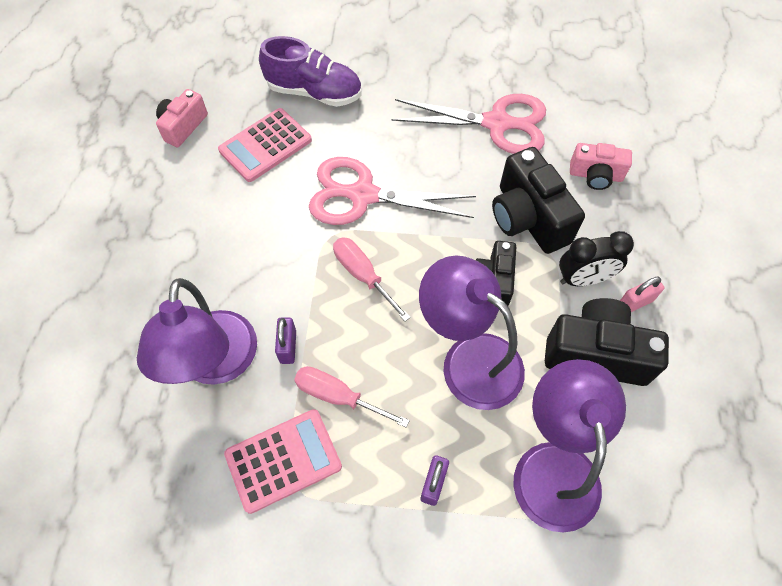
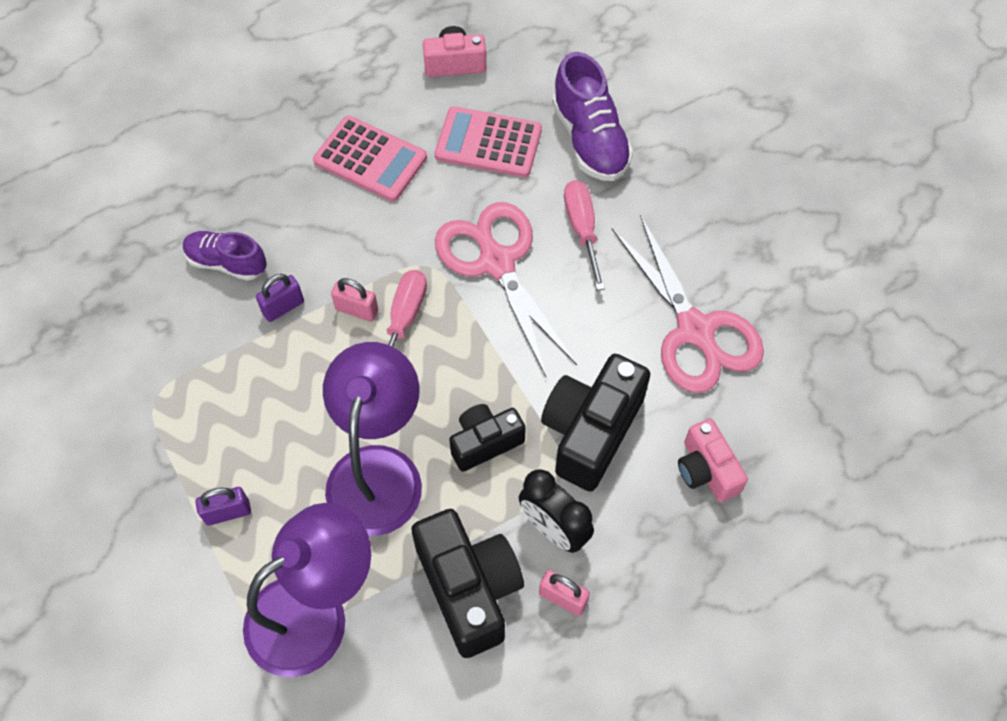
camera: 55 degrees right, 0 degrees up
purple lamp [137,278,257,385] -> purple shoe [183,231,267,281]
pink calculator [224,409,342,514] -> pink calculator moved to [313,116,427,201]
pink screwdriver [294,366,410,428] -> pink screwdriver moved to [564,180,605,291]
none -> pink padlock [331,278,378,322]

